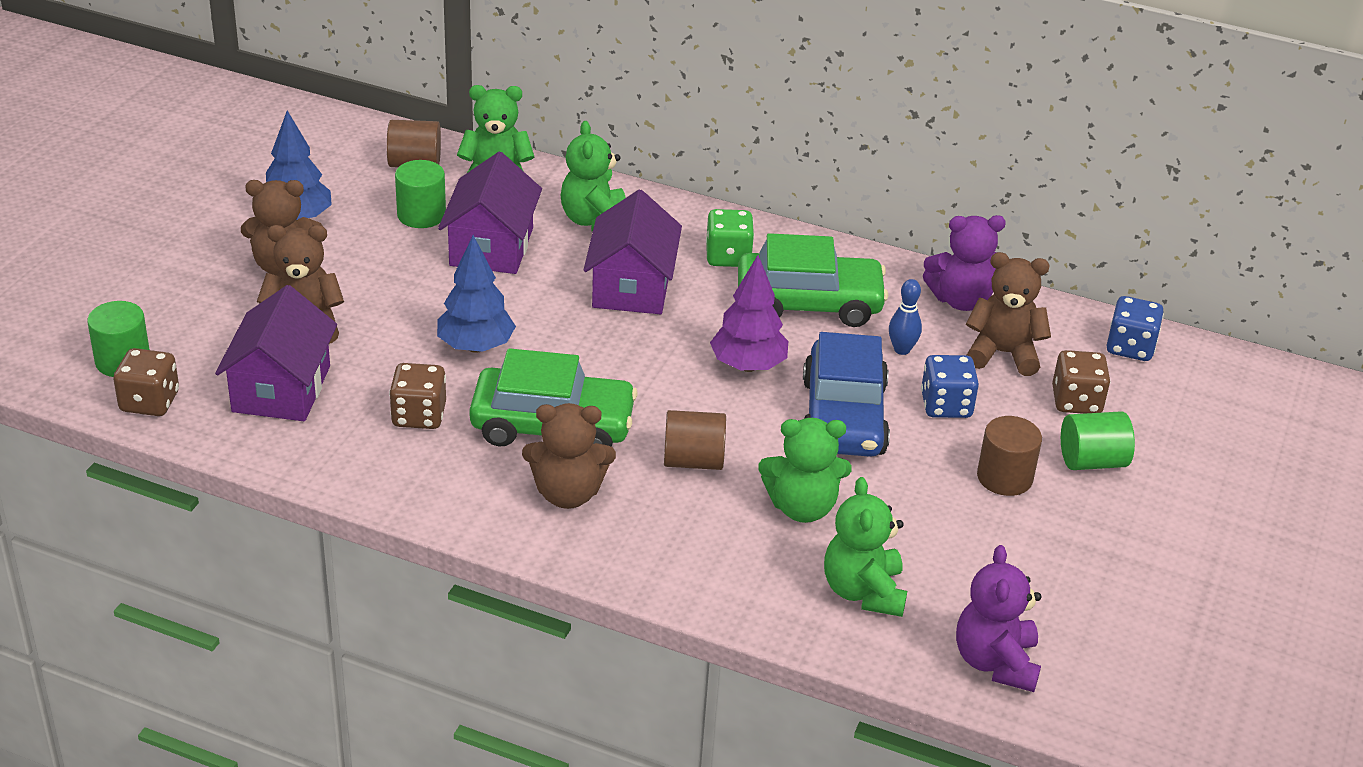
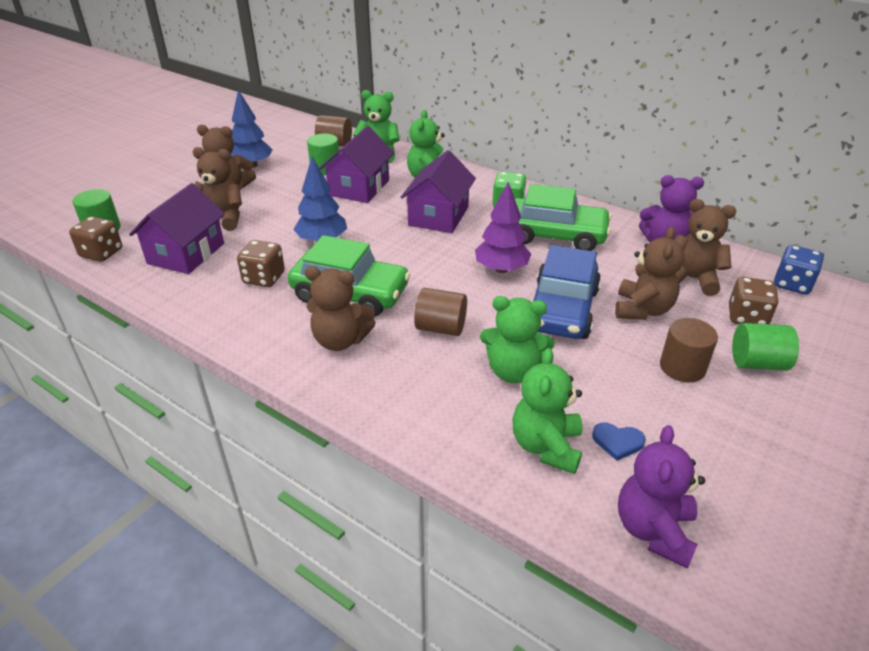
camera: 15 degrees right, 0 degrees up
blue bowling pin [889,279,922,355] -> none
blue dice [921,355,979,418] -> brown teddy bear [615,227,684,320]
none -> blue heart [592,423,646,461]

